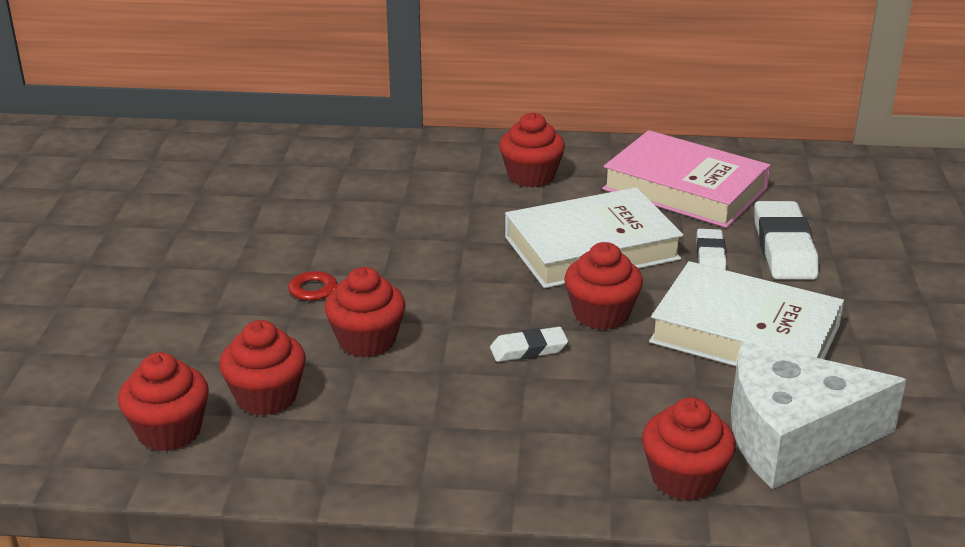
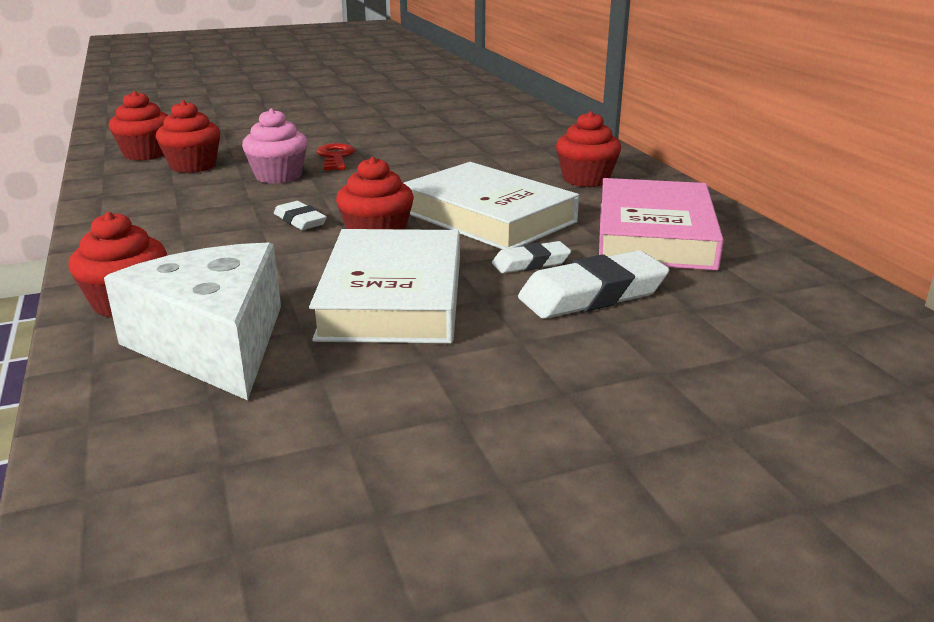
camera: 65 degrees right, 5 degrees down
red cupcake [325,267,405,357] -> pink cupcake [242,108,308,184]

